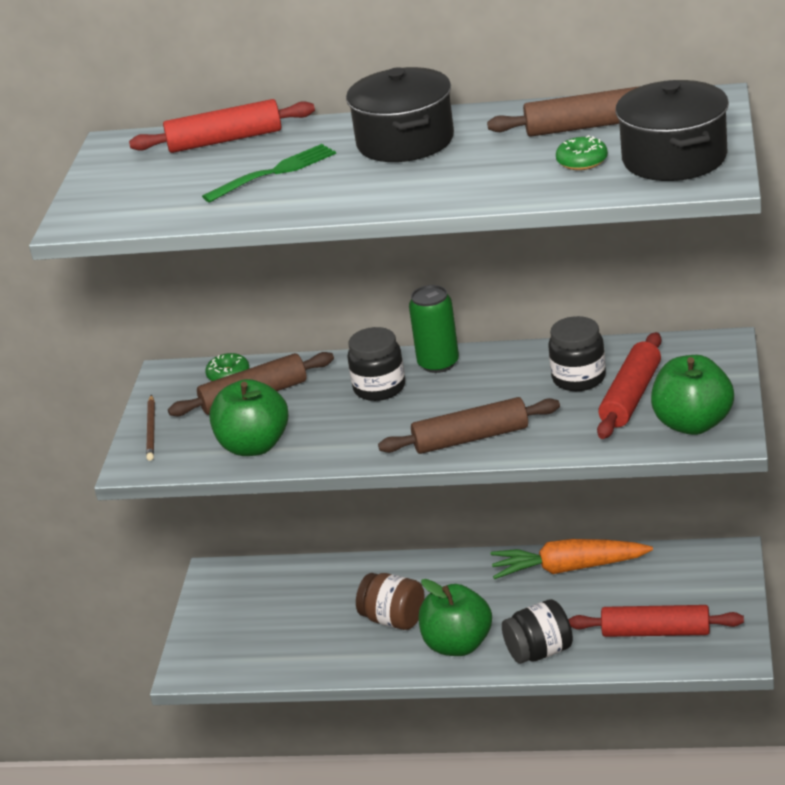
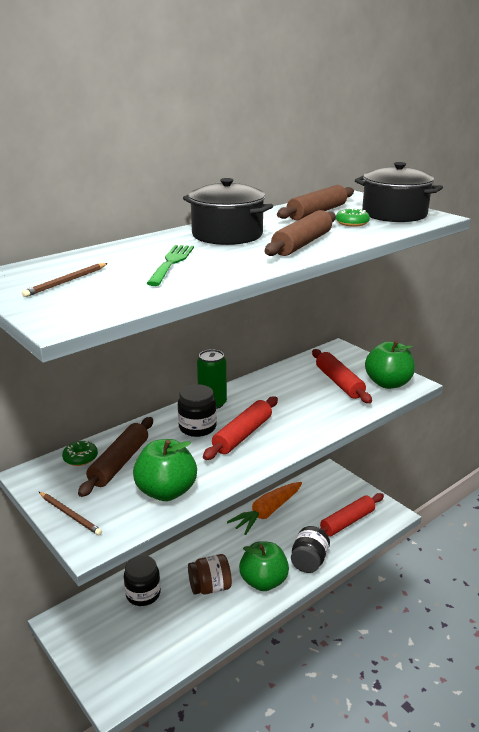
camera: 50 degrees left, 5 degrees down
red rolling pin [129,99,315,153] -> red rolling pin moved to [203,396,278,460]
brown rolling pin [378,397,560,454] -> brown rolling pin moved to [264,210,336,256]
black jar [548,316,606,391] -> black jar moved to [124,555,161,606]
none -> brown pencil [22,263,108,297]

